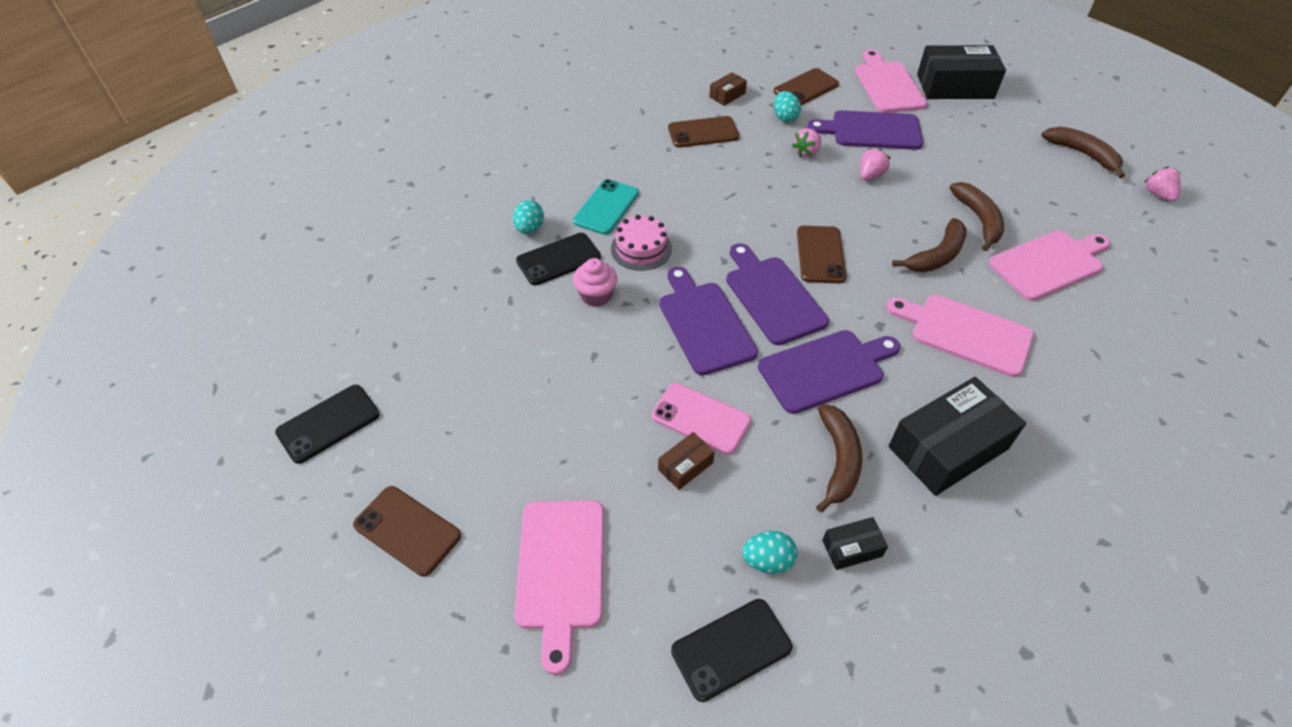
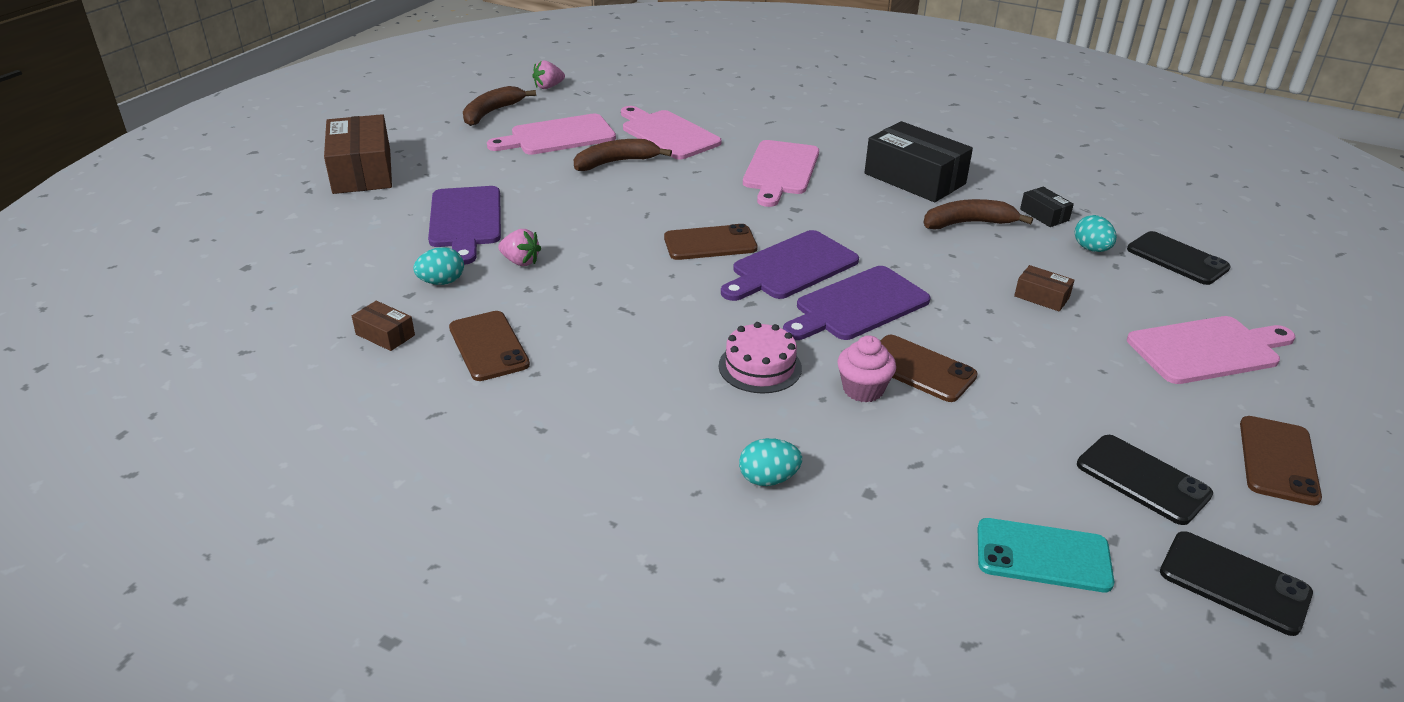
camera: 105 degrees left, 15 degrees down
black phone [516,233,601,285] -> black phone moved to [1077,435,1213,525]
turquoise phone [573,179,639,235] -> turquoise phone moved to [978,518,1114,592]
pink phone [651,383,751,455] -> none
purple cutting board [758,330,900,414] -> none
brown phone [773,68,839,105] -> brown phone moved to [880,335,978,402]
pink cutting board [855,49,927,113] -> pink cutting board moved to [487,114,616,155]
pink strawberry [860,148,891,180] -> none
brown banana [892,218,967,272] -> none
black box [917,45,1006,99] -> brown box [324,114,392,194]

